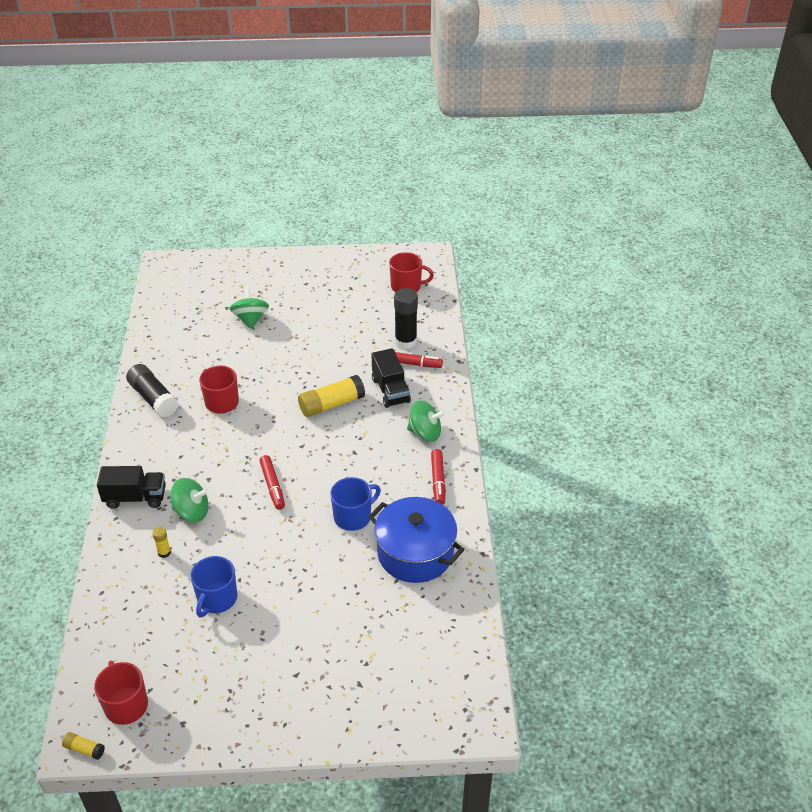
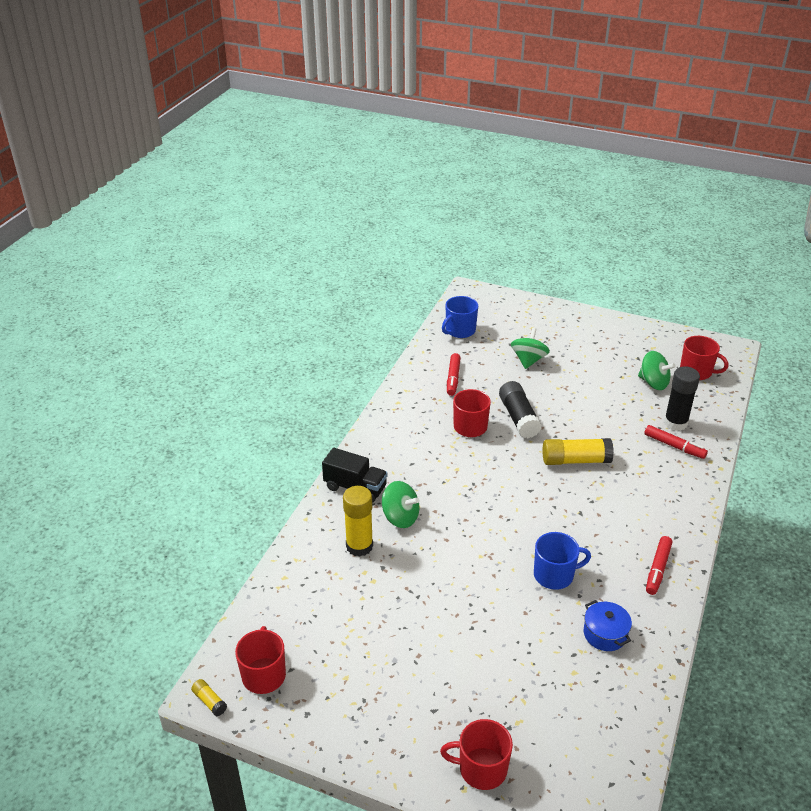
camera: 25 degrees right, 5 degrees down
black glue stick [126,364,179,418] -> black glue stick moved to [499,381,542,438]
yellow glue stick [152,526,171,558] -> yellow glue stick [343,486,373,557], size x2.10
blue mug [190,556,237,617] -> blue mug moved to [442,296,478,338]
red marker [260,455,285,510] -> red marker moved to [447,353,461,396]
blue pot [368,497,465,583] -> blue pot [584,600,632,651], size x0.52
black truck [372,348,411,408] -> none
green spinning top [407,400,445,442] -> green spinning top moved to [638,351,676,390]
none -> red mug [440,719,513,790]

